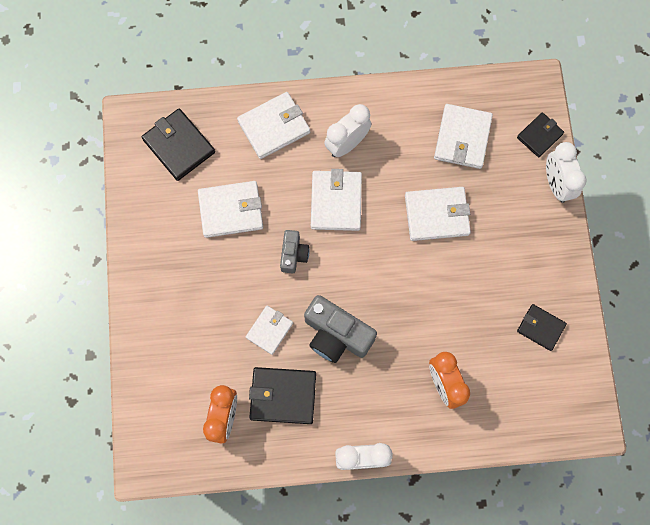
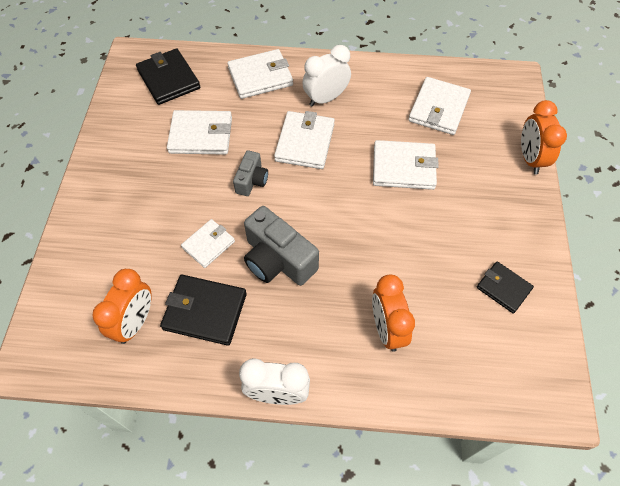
camera: 10 degrees right, 15 degrees down
black wallet [517,112,564,157] -> none
white clock [546,142,587,203] -> orange clock [521,100,567,174]

